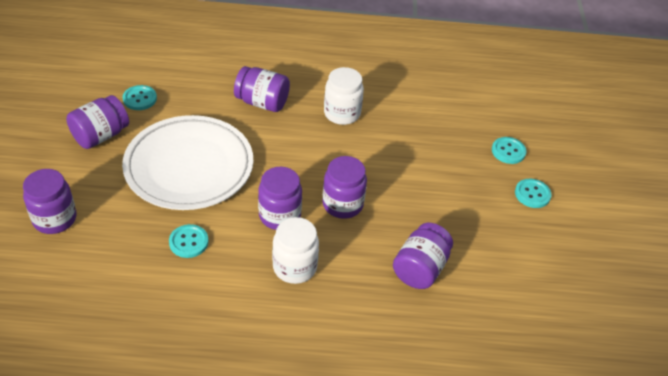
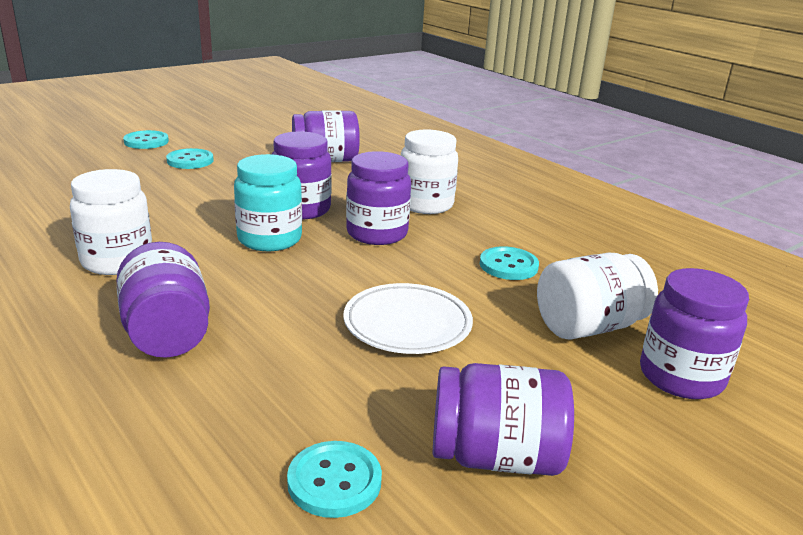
camera: 130 degrees left, 20 degrees down
white plate [122,115,253,210] -> white plate [344,283,473,354], size x0.52
turquoise button [492,137,526,164] -> turquoise button moved to [166,148,214,169]
none -> turquoise jar [234,154,302,251]
none -> white jar [537,253,658,340]

